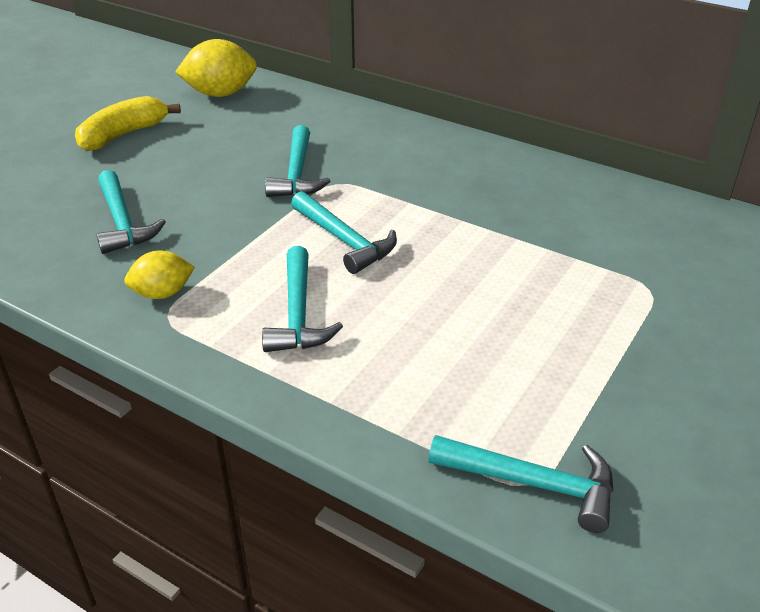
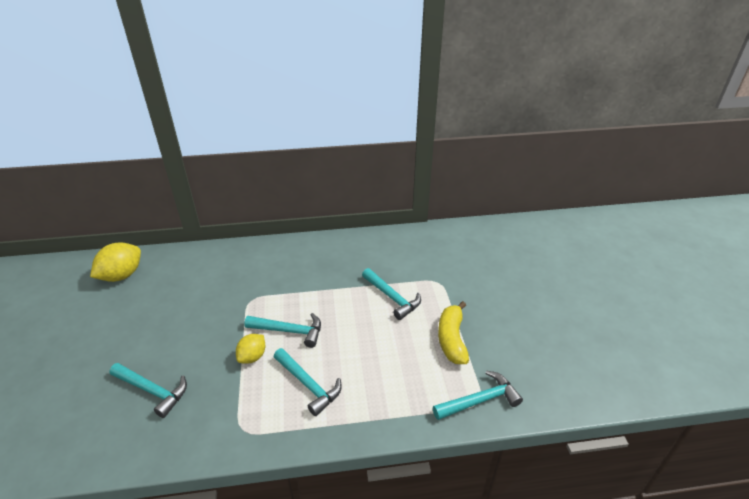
camera: 40 degrees left, 0 degrees up
yellow banana [75,96,181,151] -> yellow banana moved to [438,301,469,364]
yellow lemon [124,251,195,299] -> yellow lemon moved to [236,334,265,364]
turquoise hammer [265,125,330,197] -> turquoise hammer moved to [362,268,421,320]

